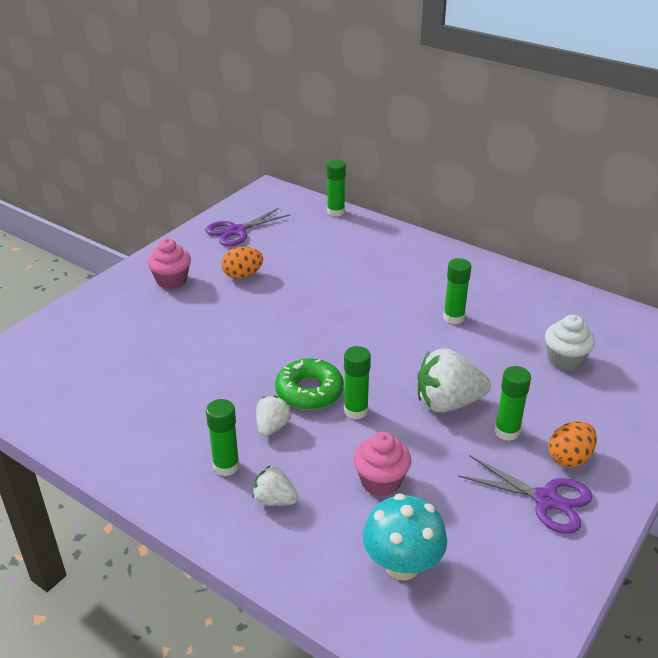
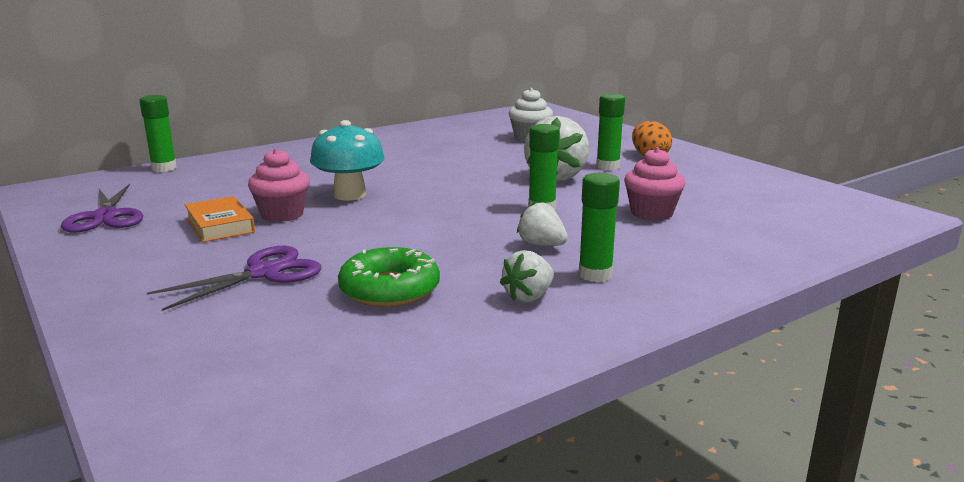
camera: 70 degrees left, 15 degrees down
pink cupcake [147,238,191,289] -> pink cupcake moved to [248,148,310,222]
orange egg [221,247,263,279] -> orange book [185,196,255,242]
white strawberry [252,465,299,506] -> white strawberry moved to [500,250,554,303]
green donut [275,358,344,410] -> green donut moved to [338,247,440,307]
turquoise mushroom [363,494,447,580] -> turquoise mushroom moved to [310,120,384,201]
green glue stick [443,258,471,324] -> none
purple scissors [458,456,592,534] -> purple scissors moved to [147,246,321,311]

